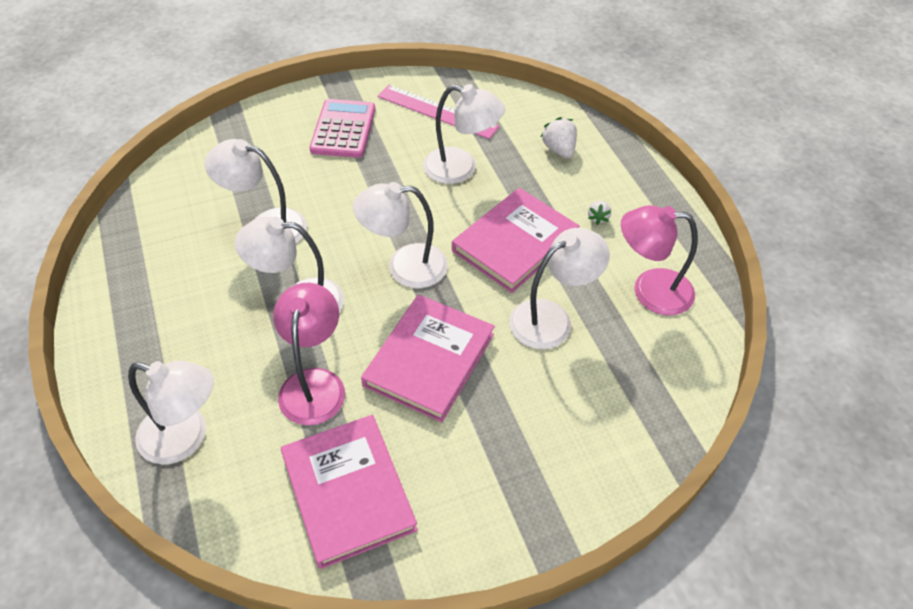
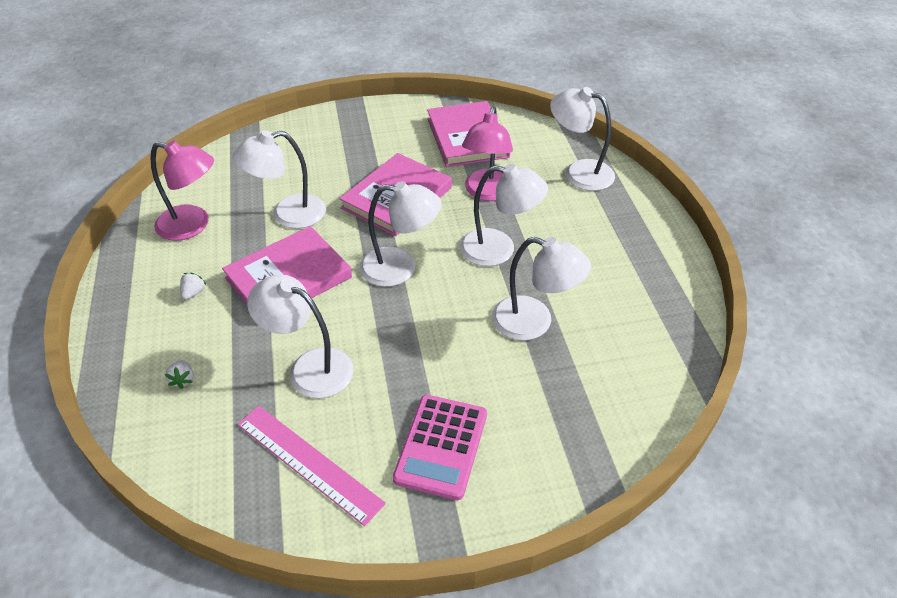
camera: 170 degrees left, 5 degrees down
white strawberry [541,117,577,159] -> white strawberry [165,360,194,389], size x0.62

